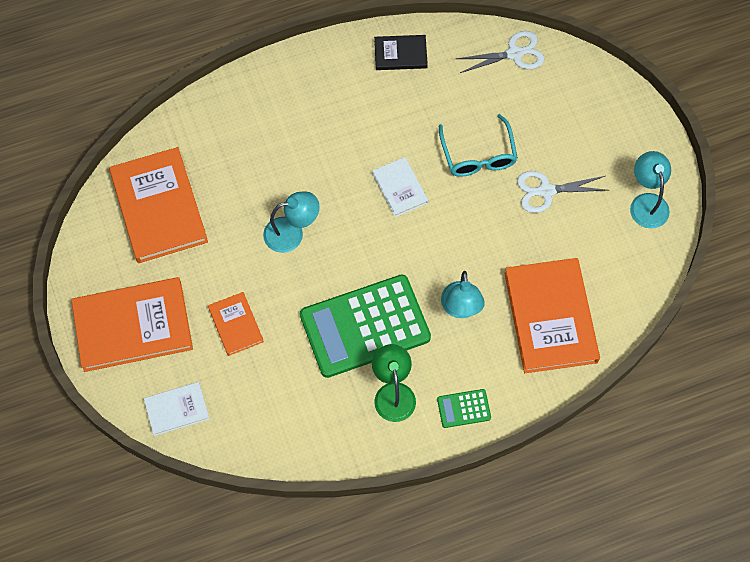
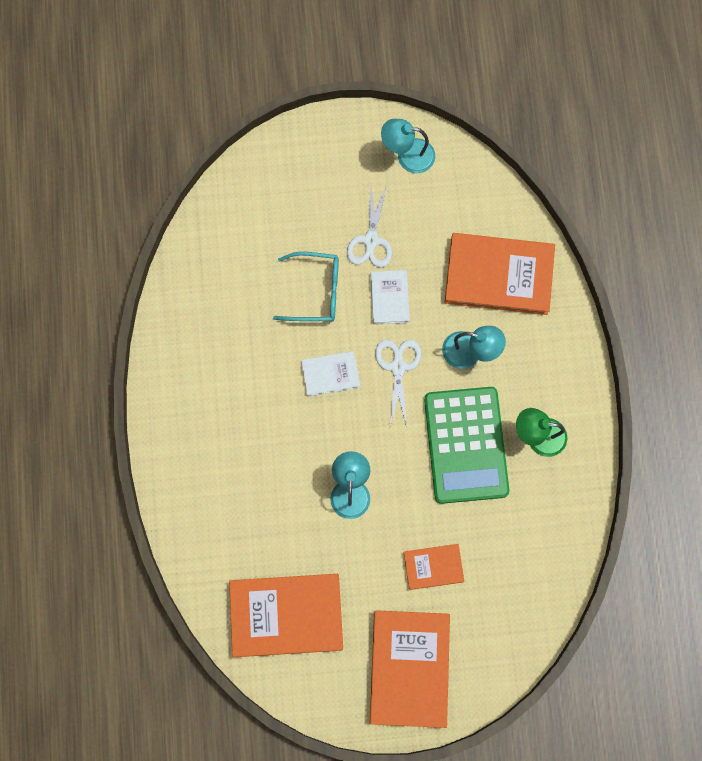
camera: 75 degrees left, 10 degrees up
white book [144,382,210,436] -> white book moved to [371,270,410,324]
black book [374,35,428,70] -> none
green calculator [437,389,491,428] -> none
white scissors [456,31,544,73] -> white scissors moved to [375,340,422,427]

